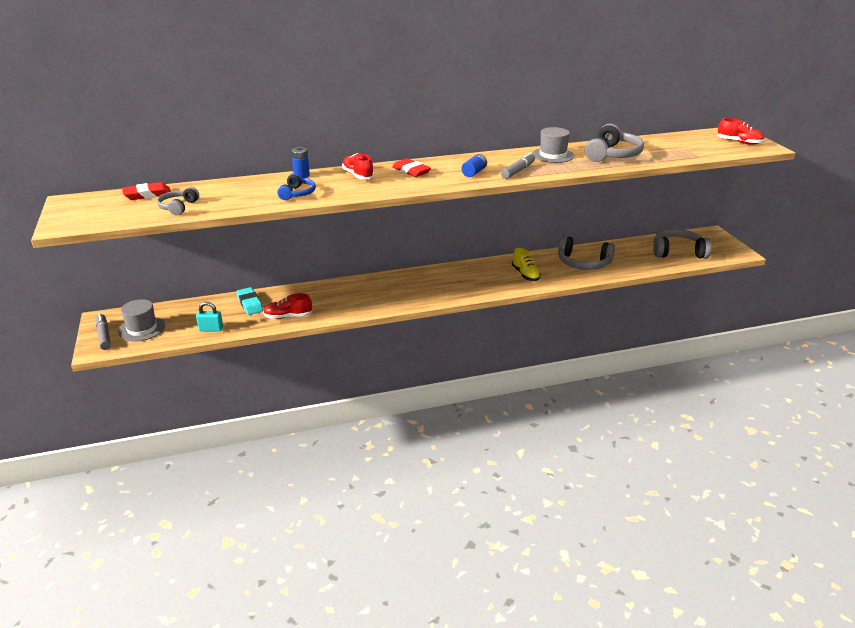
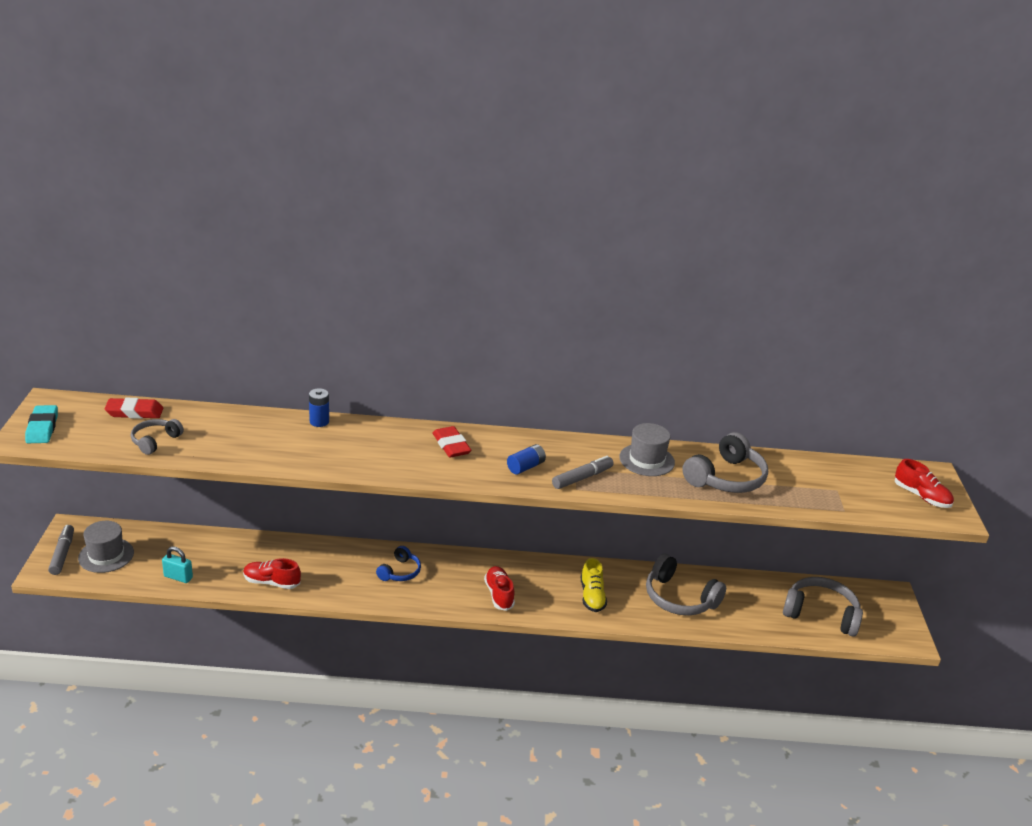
camera: 15 degrees right, 0 degrees up
turquoise eraser [236,287,263,315] -> turquoise eraser moved to [25,405,58,443]
blue headphones [277,173,316,200] -> blue headphones moved to [376,546,421,581]
red shoe [342,153,374,179] -> red shoe moved to [484,566,515,611]

